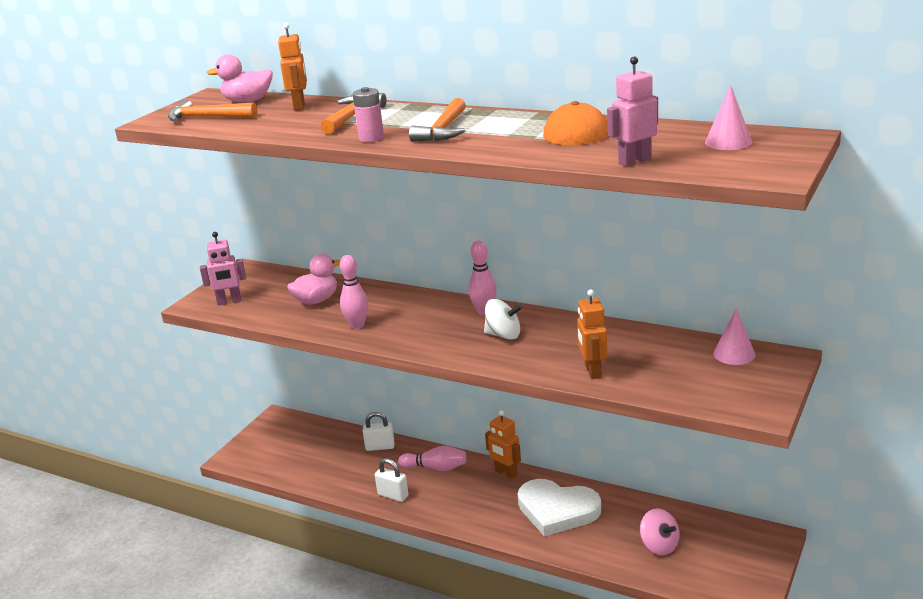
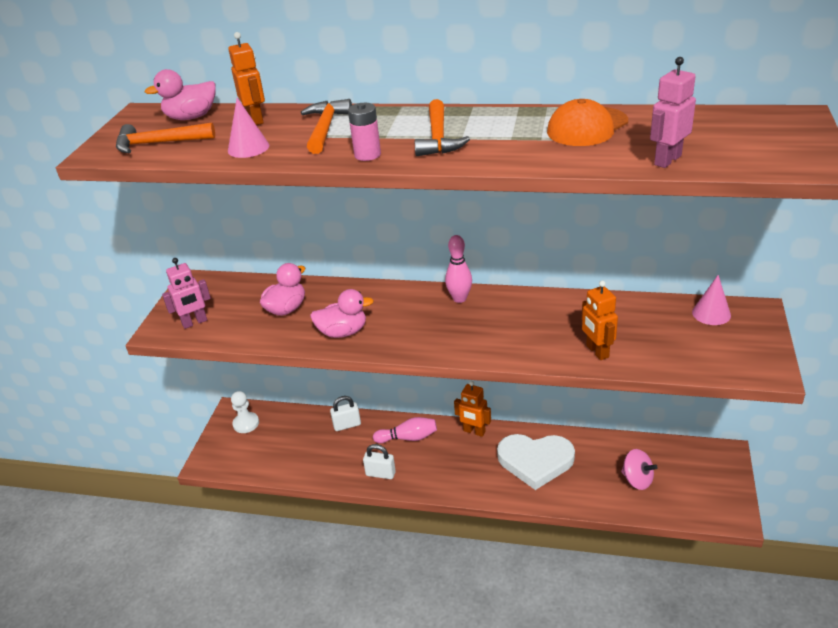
camera: 15 degrees left, 10 degrees up
pink bowling pin [340,255,368,329] -> pink duck [310,289,374,338]
white spinning top [484,299,522,340] -> none
pink cone [705,85,752,150] -> pink cone moved to [228,98,269,158]
none -> white pawn [231,391,259,433]

